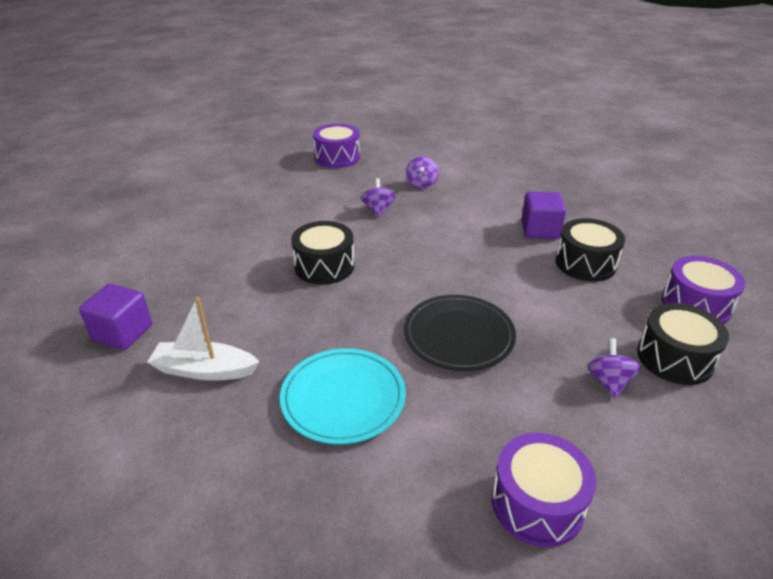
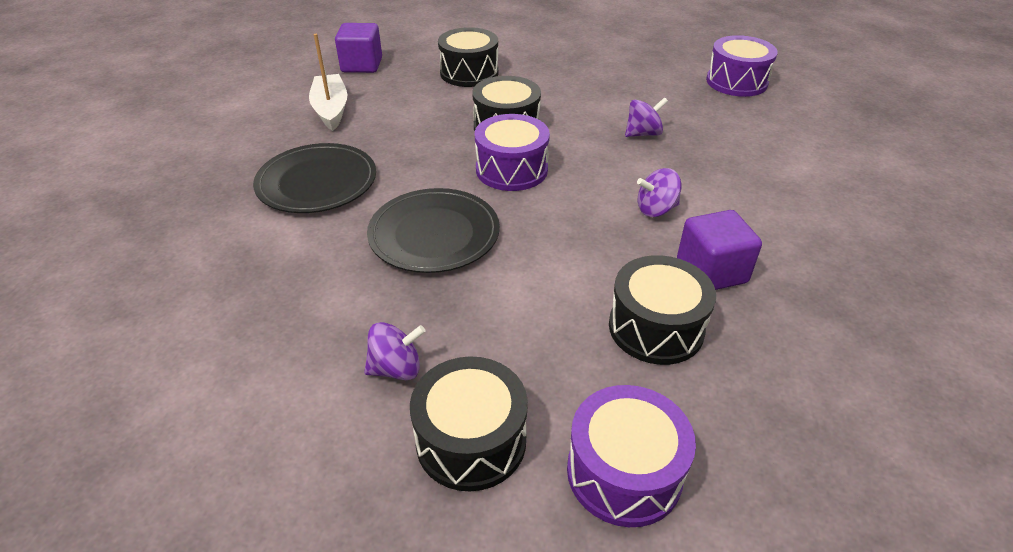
camera: 70 degrees right, 5 degrees up
turquoise plate [280,348,406,444] -> black plate [253,143,376,213]
purple spinning top [406,156,439,189] -> purple spinning top moved to [637,168,681,217]
purple drum [492,433,596,547] -> purple drum moved to [475,114,550,191]
none -> black drum [438,27,499,87]

